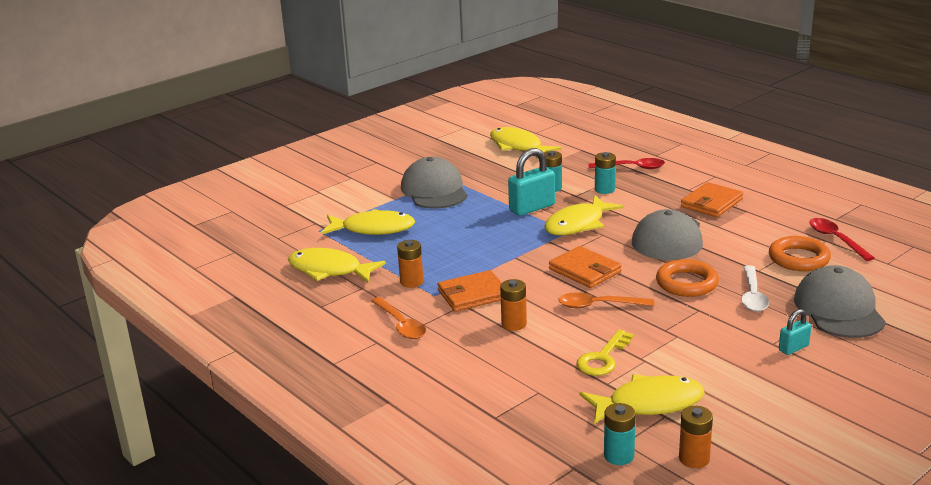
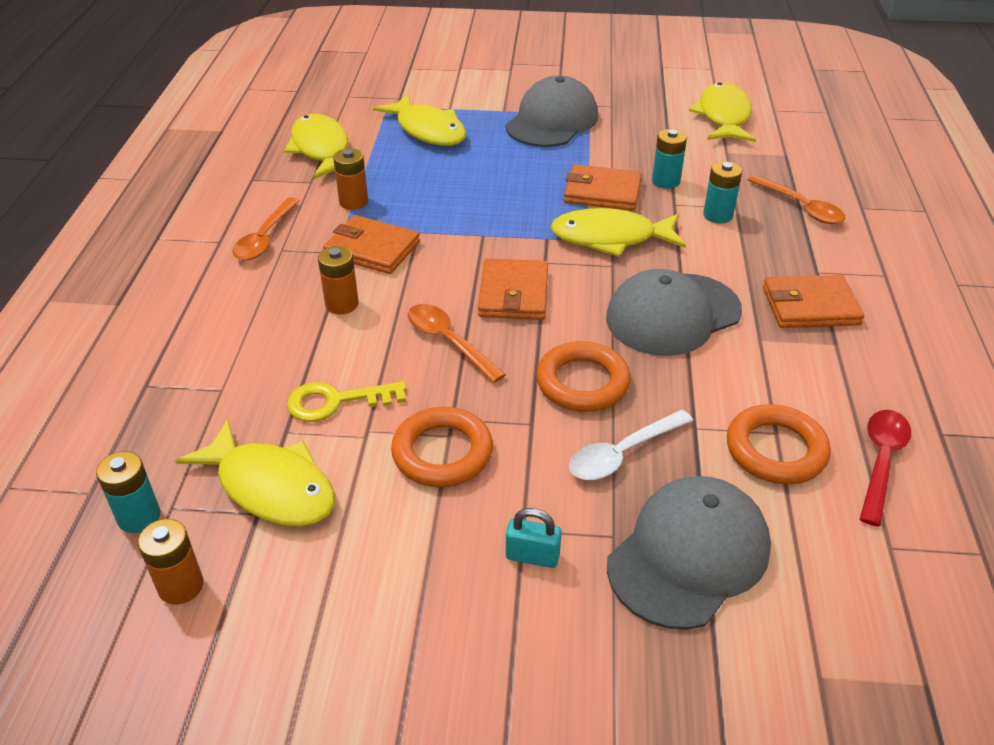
camera: 45 degrees right, 15 degrees up
turquoise padlock [508,148,555,216] -> orange wallet [564,164,642,211]
red spoon [588,158,665,169] -> orange spoon [747,175,845,224]
none -> orange ring [391,407,493,487]

